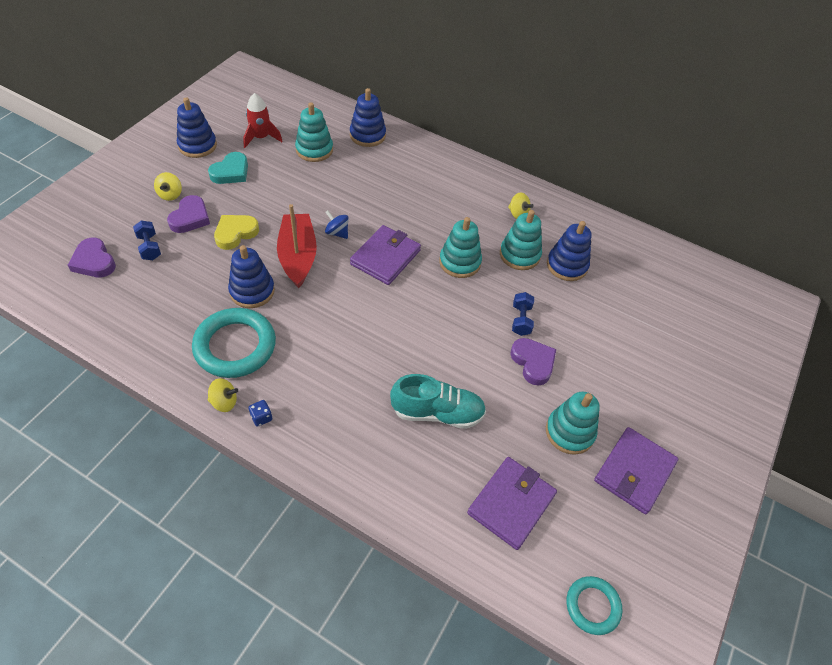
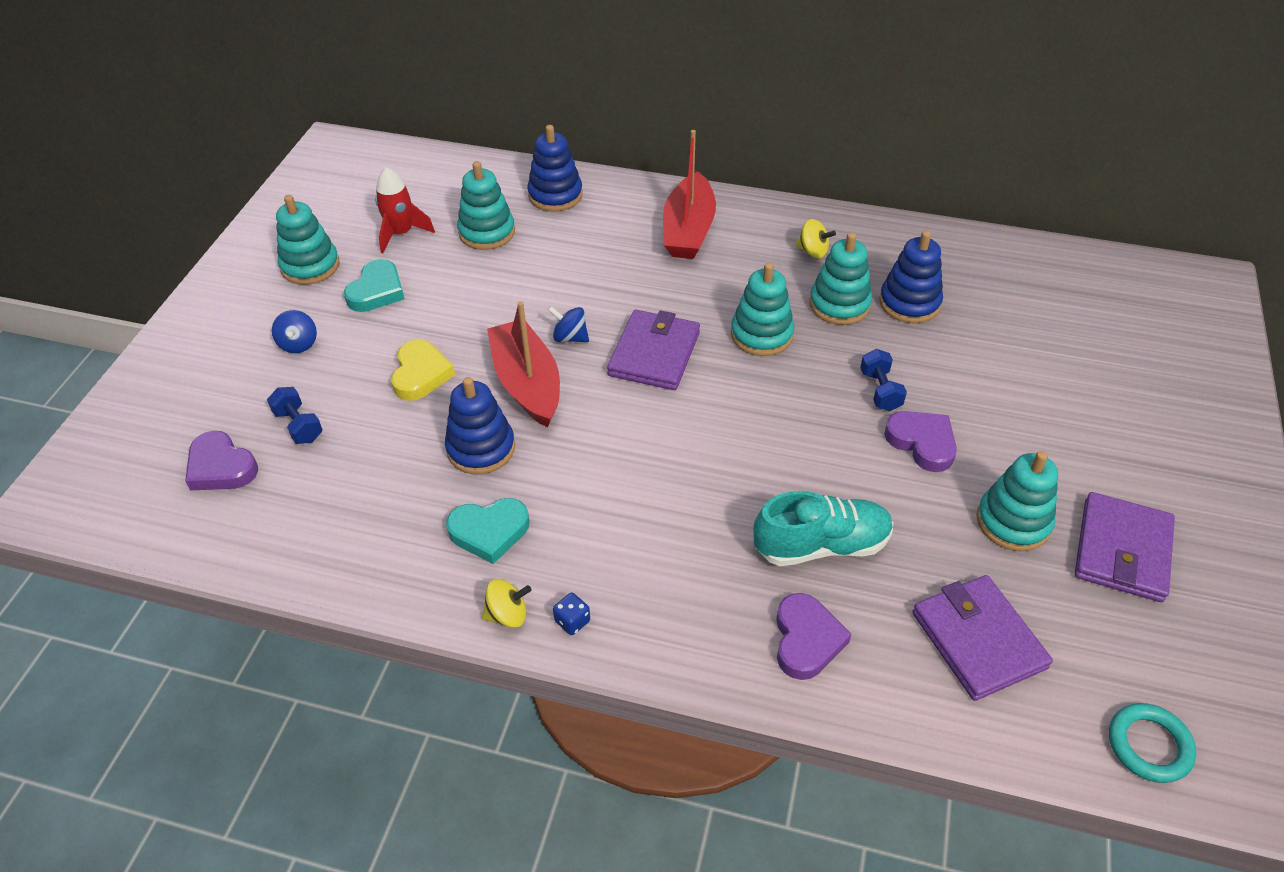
camera: 10 degrees left, 5 degrees down
yellow spinning top [154,172,182,201] -> blue spinning top [272,310,317,353]
purple heart [167,195,210,233] -> purple heart moved to [776,593,852,680]
blue stacking toy [177,98,217,158] -> turquoise stacking toy [276,195,340,285]
turquoise ring [192,308,276,378] -> turquoise heart [446,498,530,564]
yellow heart [214,215,259,250] -> yellow heart turned 150 degrees clockwise [391,340,455,401]
purple wallet [467,457,557,550] -> purple wallet turned 45 degrees counterclockwise [912,575,1053,701]
none -> red boat [663,130,716,259]

